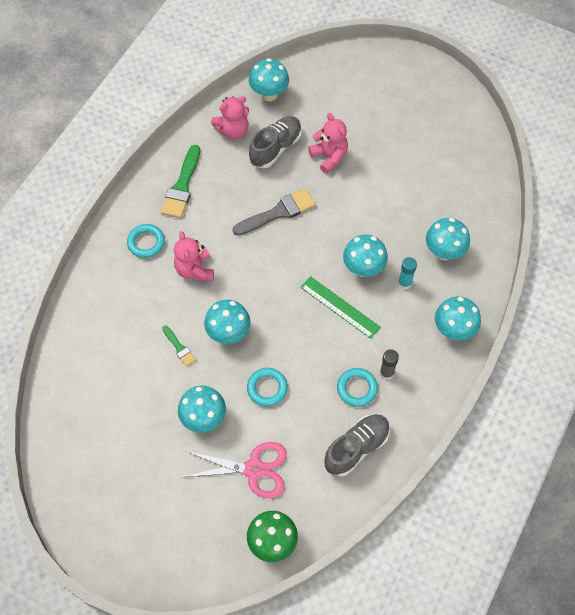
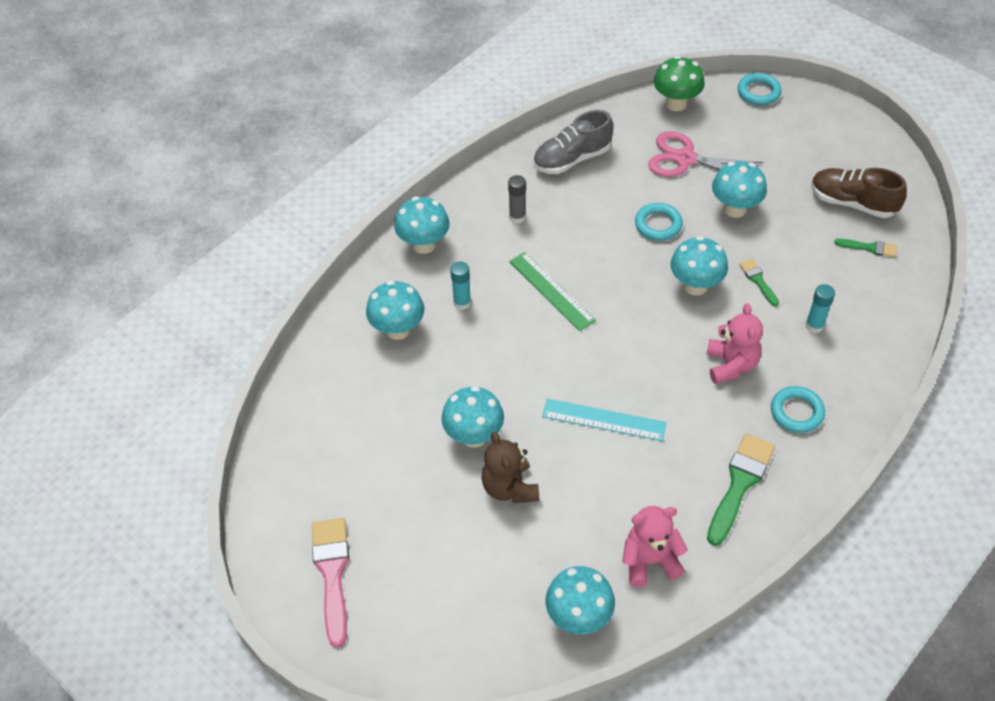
camera: 165 degrees left, 10 degrees down
grey brush [233,188,316,236] -> turquoise ruler [542,399,667,441]
grey shoe [249,116,302,168] -> none
pink teddy bear [308,113,348,174] -> brown teddy bear [481,431,539,503]
turquoise ring [337,368,378,407] -> turquoise ring moved to [738,73,782,105]
turquoise mushroom [343,235,388,277] -> turquoise mushroom moved to [442,386,504,448]
none -> pink brush [312,518,349,648]
none -> turquoise glue stick [806,284,835,333]
none -> brown shoe [811,168,907,218]
none -> green brush [834,238,897,257]

